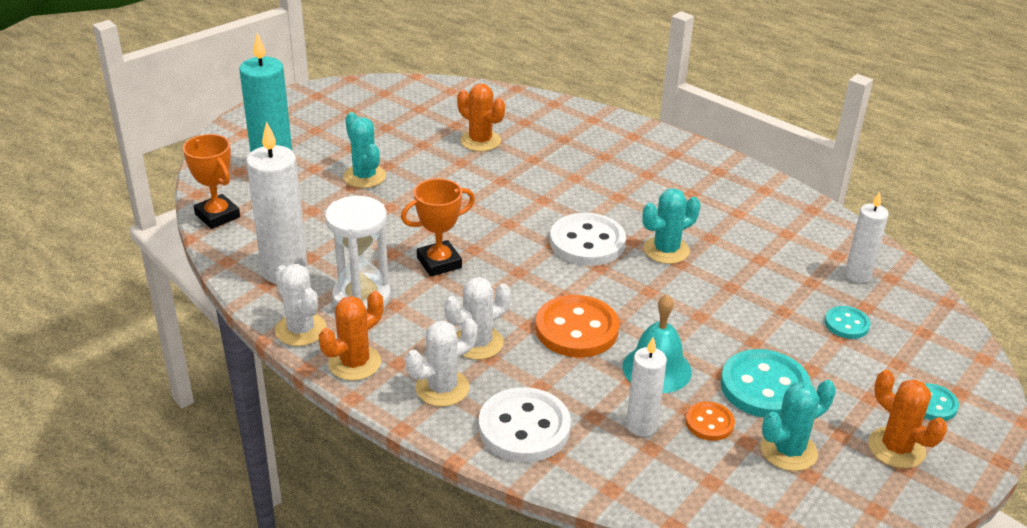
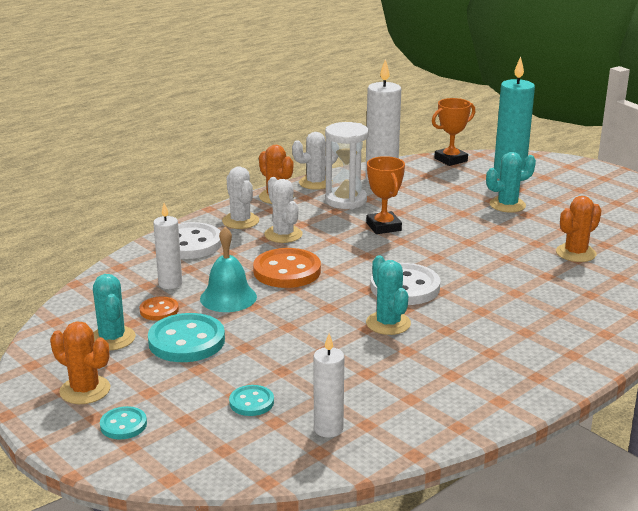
camera: 100 degrees right, 10 degrees down
orange cactus [868,370,947,468] -> orange cactus turned 60 degrees clockwise [50,321,110,404]

